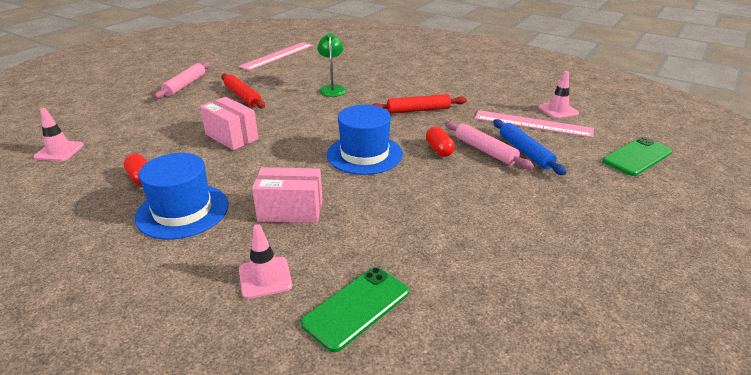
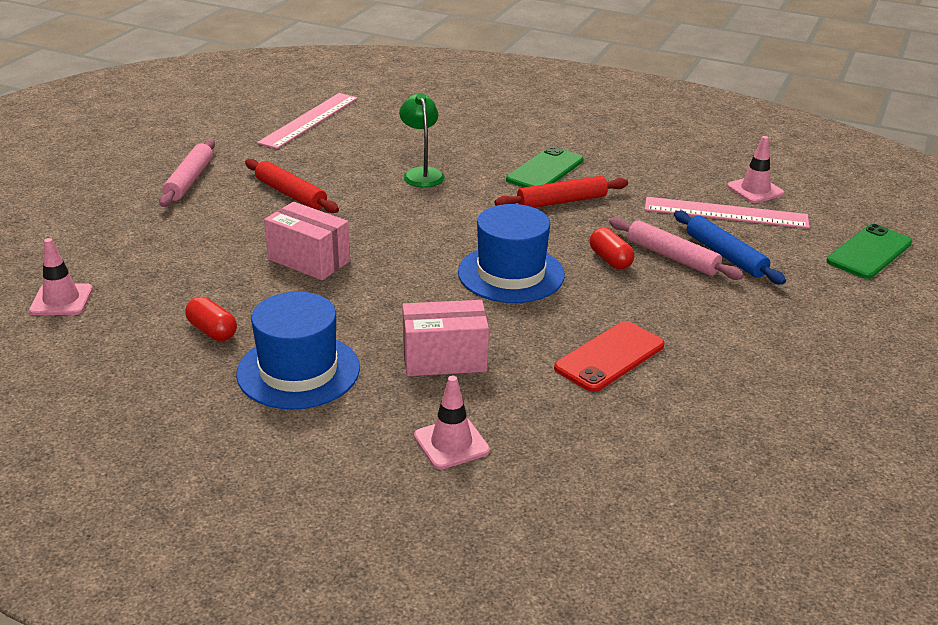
camera: 10 degrees left, 0 degrees up
green phone [301,267,409,352] -> green phone moved to [506,146,584,188]
none -> red phone [554,321,665,392]

